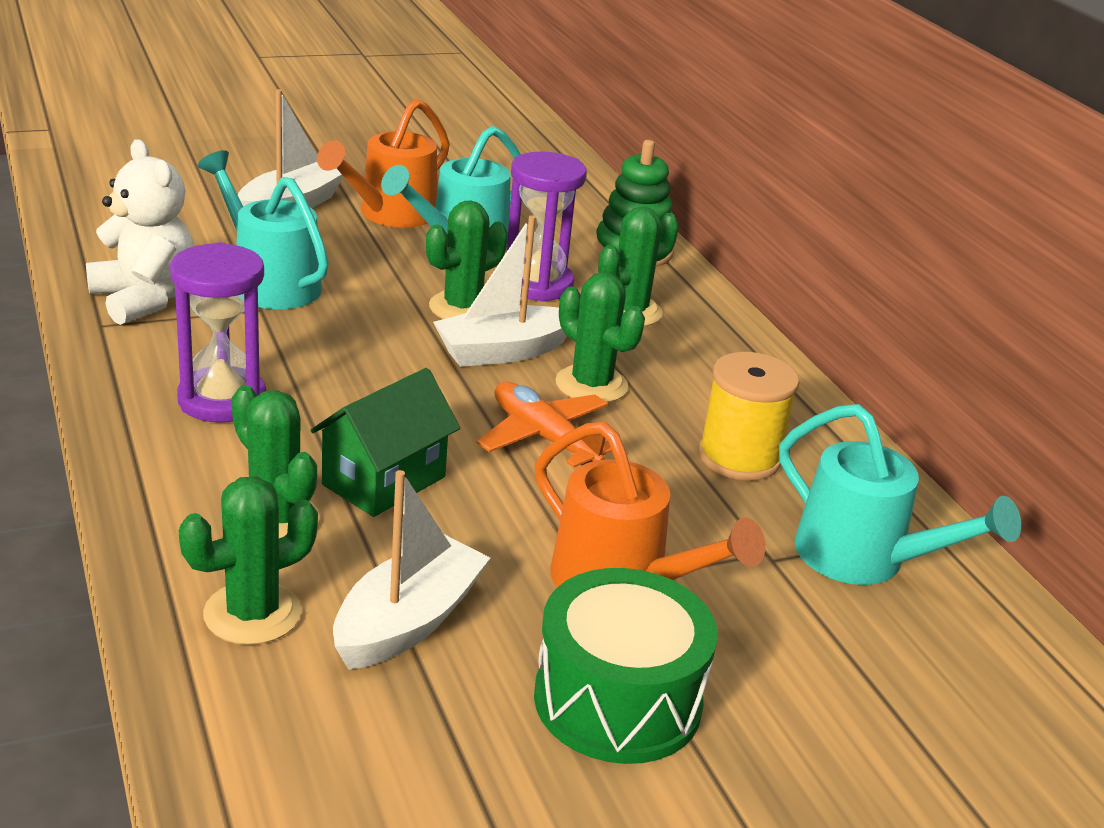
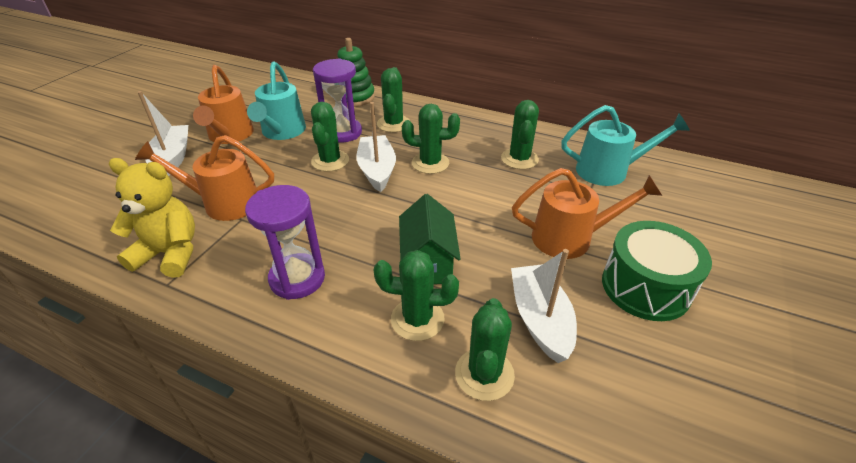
camera: 40 degrees left, 10 degrees up
white teddy bear [86,139,194,325] -> yellow teddy bear [109,158,195,278]
turquoise watering can [198,150,329,309] -> orange watering can [135,135,274,221]
white boat [433,215,567,367] -> white boat turned 150 degrees clockwise [357,102,396,192]
orange plane [477,382,612,468] -> none
yellow spool [699,352,799,481] -> green cactus [501,100,539,169]

